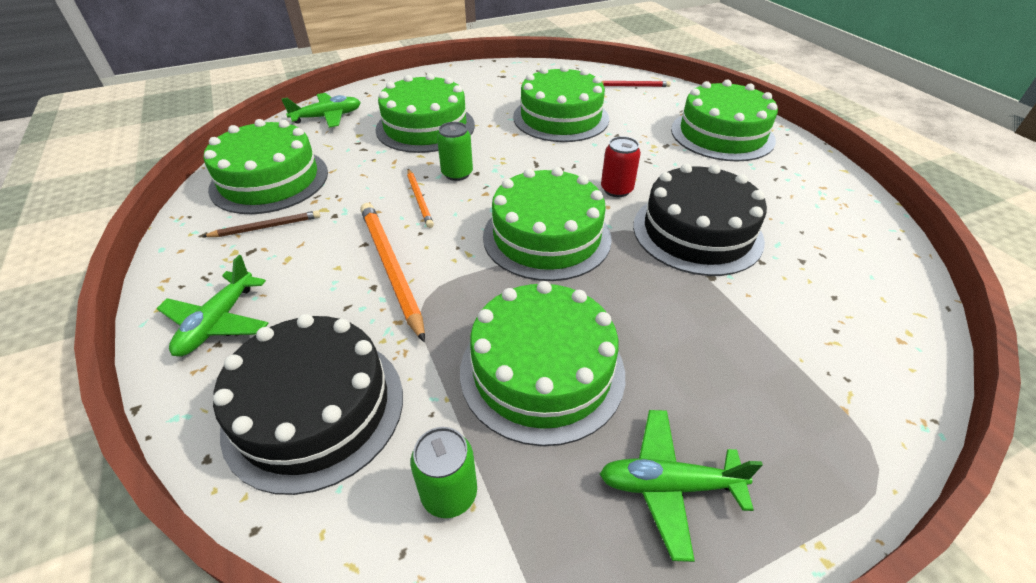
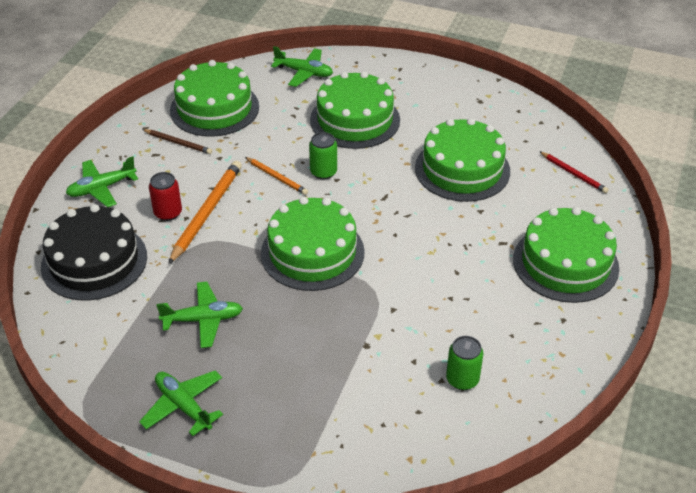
camera: 45 degrees right, 0 degrees up
orange pencil [407,169,434,228] -> orange pencil turned 75 degrees counterclockwise [245,157,308,195]
green can [410,427,477,518] -> green can moved to [446,336,484,390]
green cake [460,281,625,446] -> green plane [156,282,243,348]
red can [601,136,641,197] -> red can moved to [149,172,182,221]
black cake [633,164,767,276] -> none

